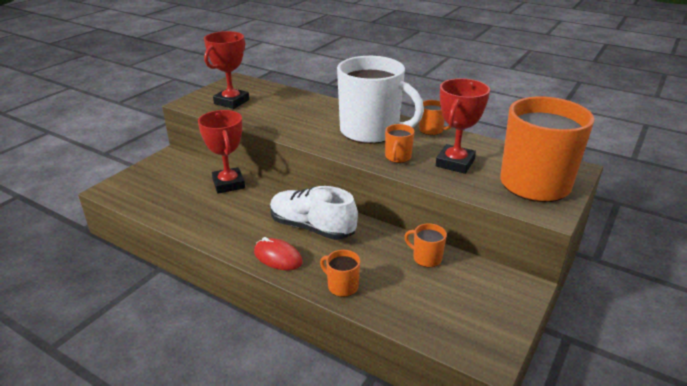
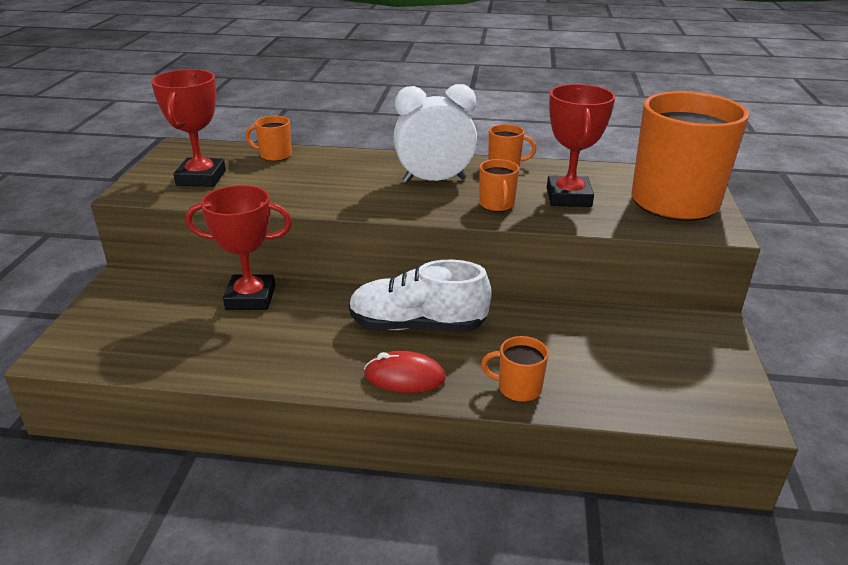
camera: 25 degrees left, 0 degrees up
red trophy [198,110,245,194] -> red trophy turned 45 degrees counterclockwise [186,185,292,310]
white mug [337,56,424,144] -> white clock [394,84,477,183]
orange mug [404,223,447,267] -> orange mug moved to [245,116,292,161]

